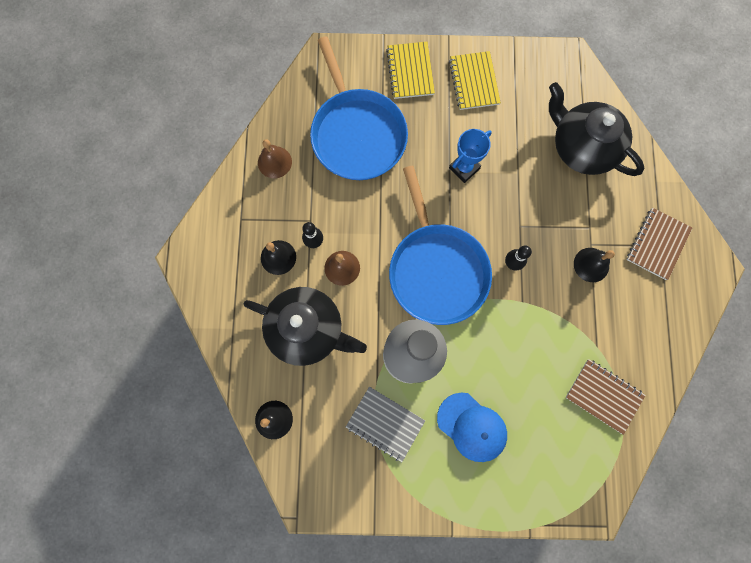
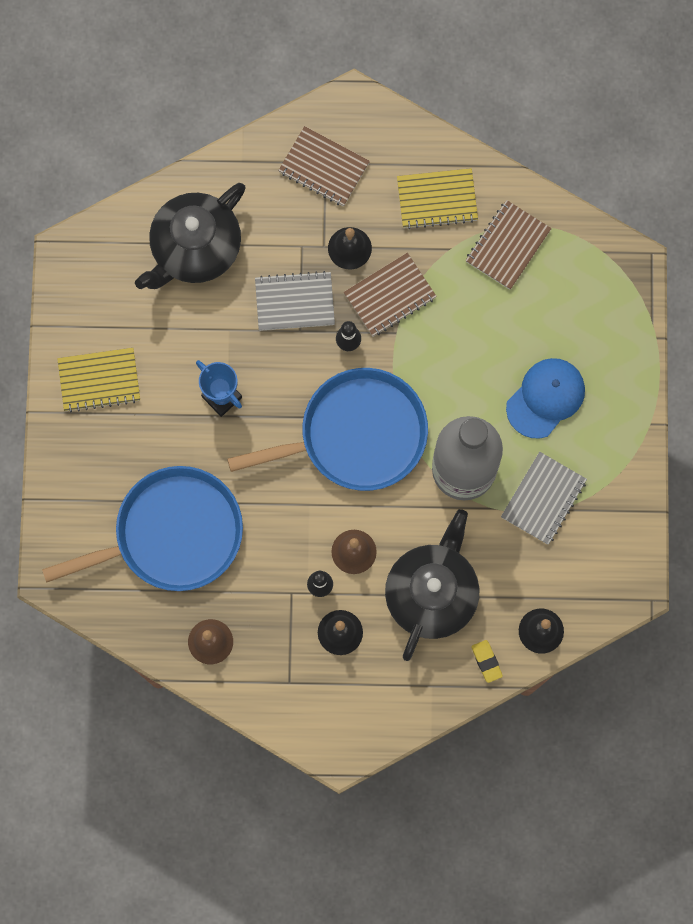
camera: 90 degrees left, 0 degrees up
yellow notebook [386,42,435,99] -> yellow notebook moved to [397,168,478,229]
none -> grey notebook [255,271,335,331]
none -> brown notebook [344,253,437,336]
none -> yellow eraser [471,640,503,683]

